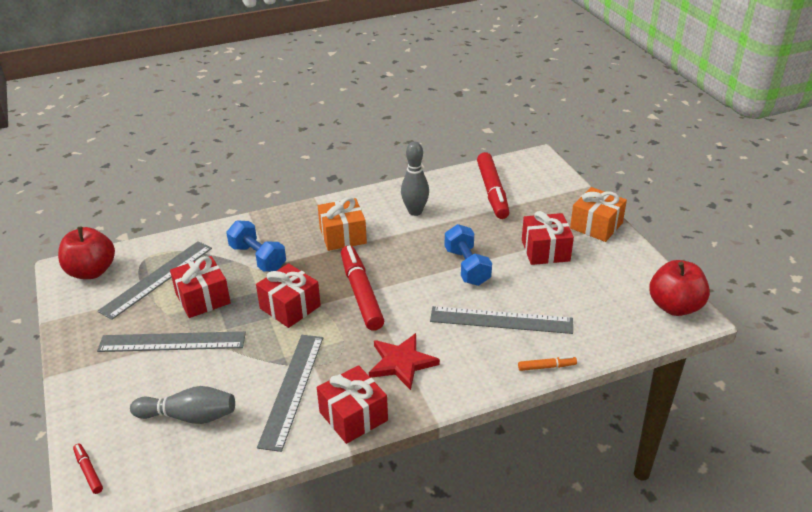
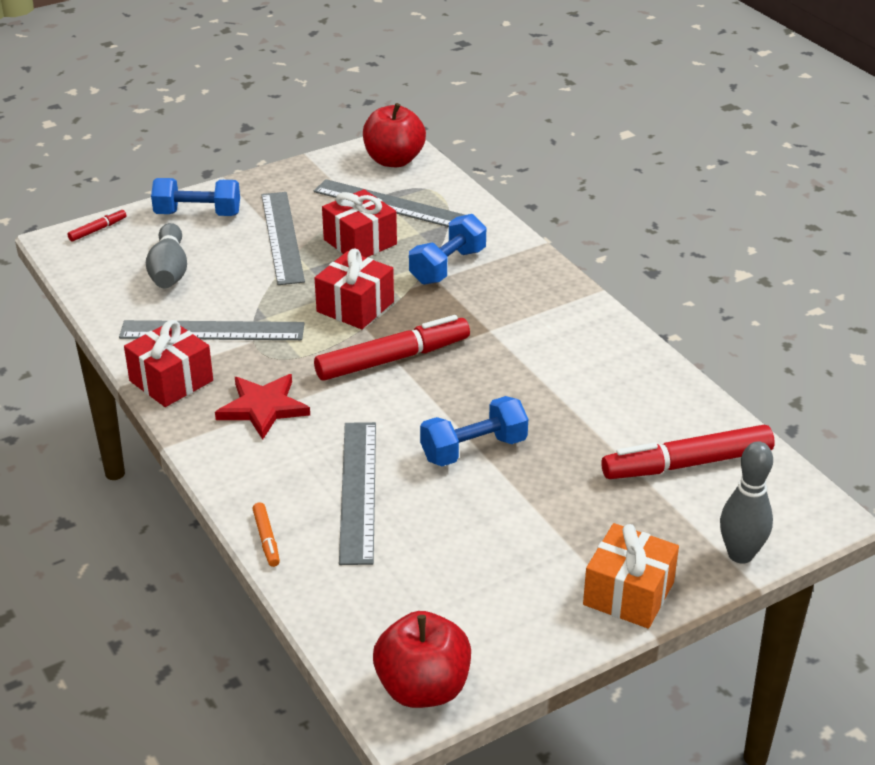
camera: 80 degrees right, 0 degrees up
orange gift [318,197,367,251] -> none
grey bowling pin [401,141,429,216] -> grey bowling pin moved to [720,441,773,564]
red gift [522,211,574,265] -> none
none -> blue dumbbell [151,178,240,216]

